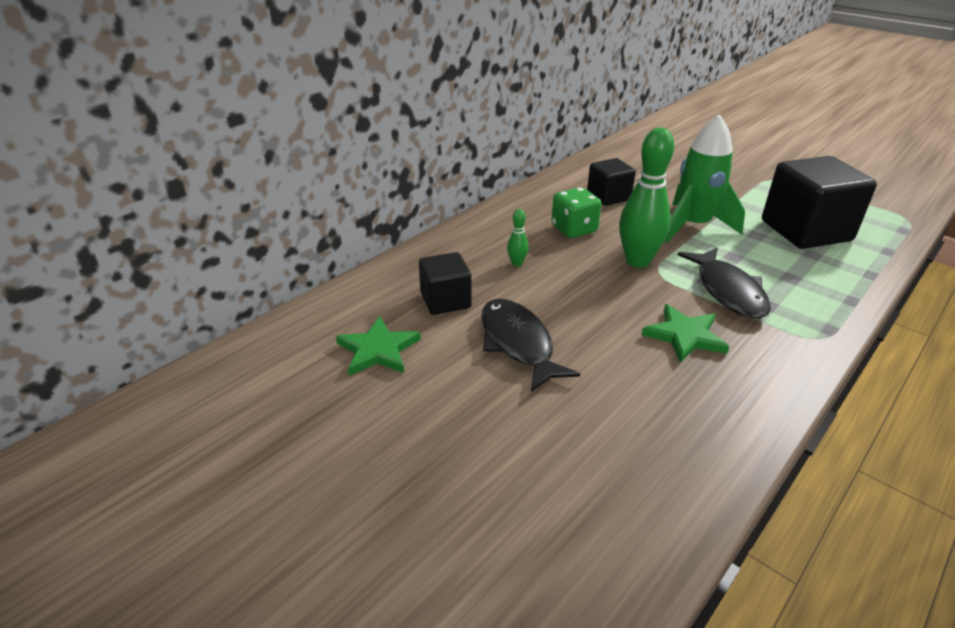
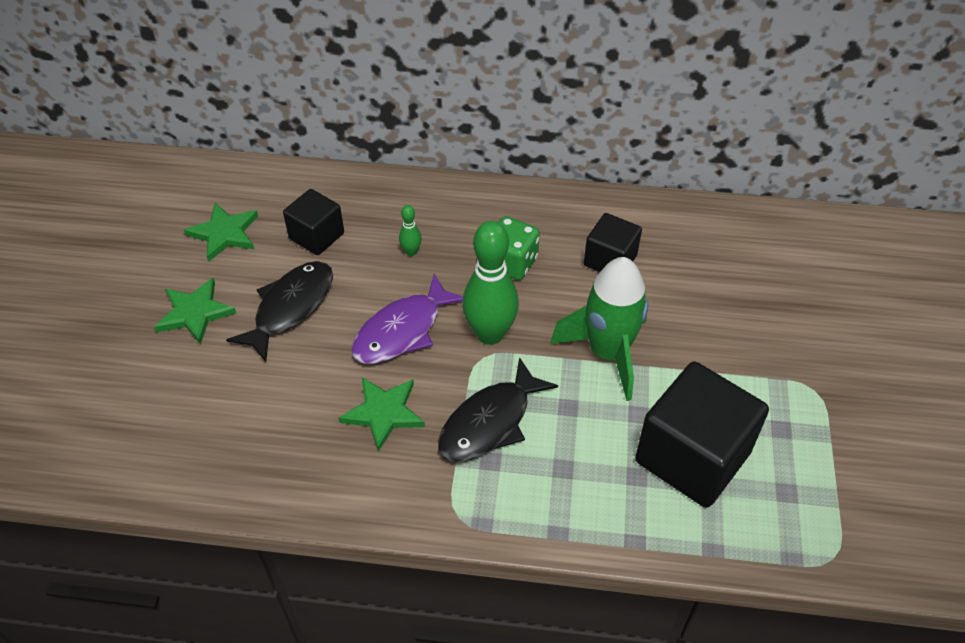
camera: 55 degrees right, 15 degrees up
none -> green star [154,278,237,345]
none -> purple fish [351,274,463,364]

